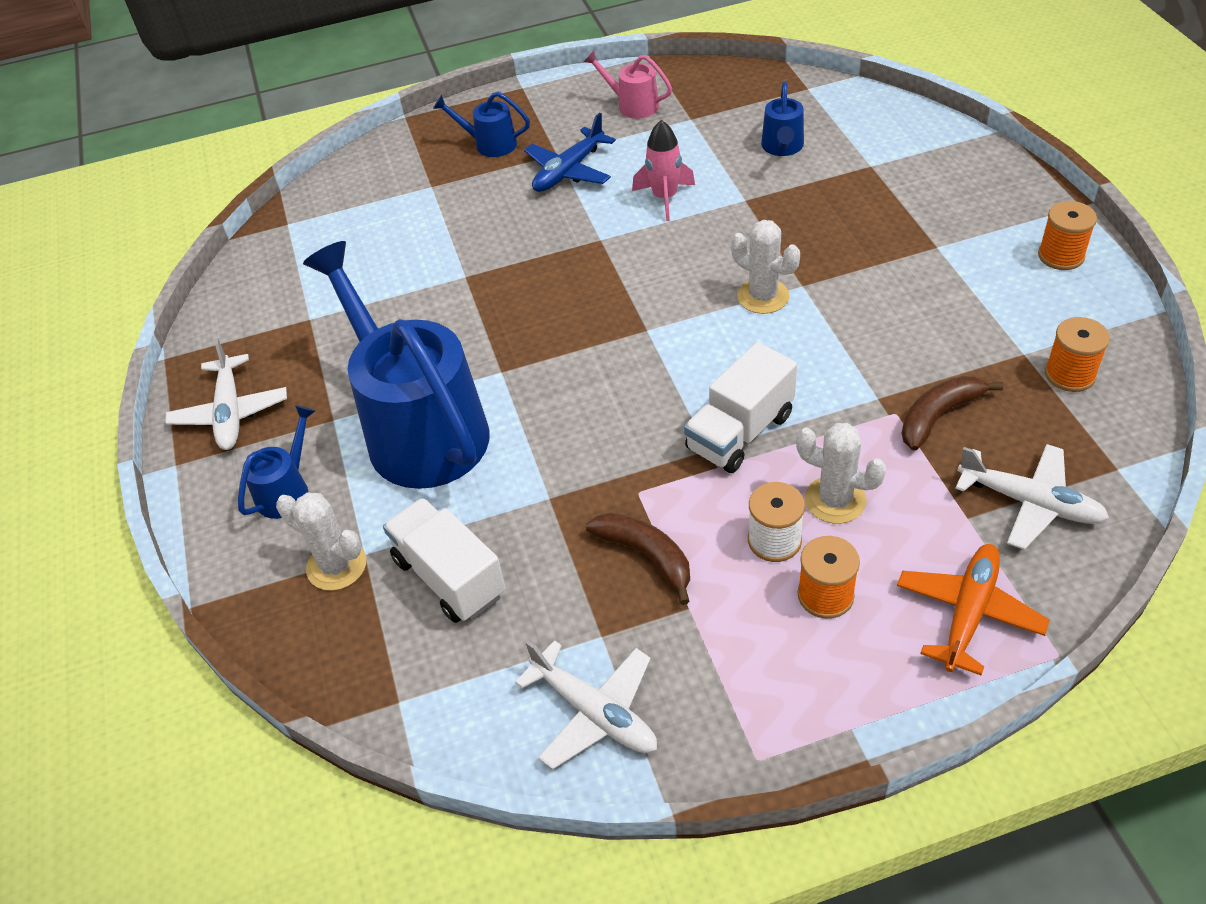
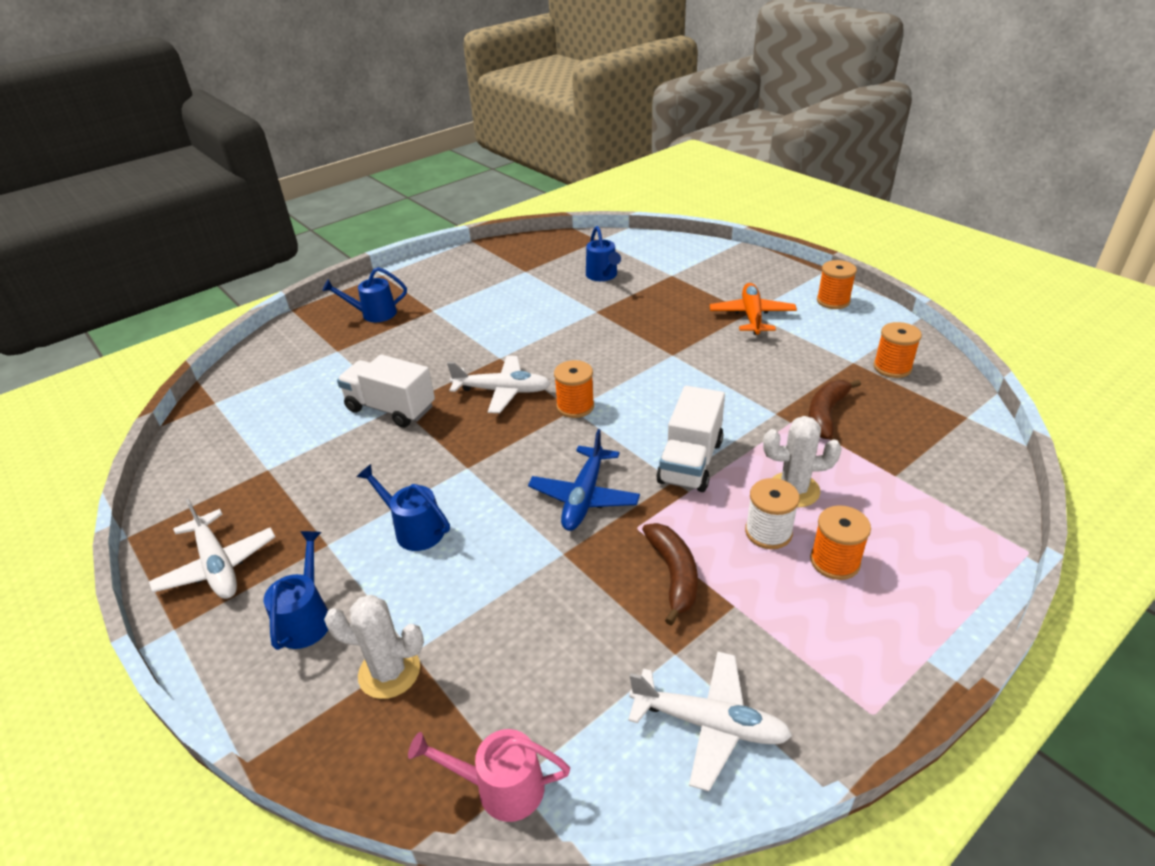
camera: 25 degrees left, 10 degrees down
blue watering can [303,241,490,489] -> blue watering can [357,464,450,551], size x0.43
white truck [383,498,506,623] -> white truck moved to [337,355,435,428]
blue plane [524,113,616,192] -> blue plane moved to [528,429,640,531]
pink watering can [584,51,672,119] -> pink watering can moved to [408,729,570,822]
brown banana [586,513,690,605] -> brown banana turned 60 degrees clockwise [642,523,698,625]
pink rocket [632,120,695,221] -> none
white cactus [731,220,800,314] -> none
orange plane [897,544,1050,675] -> orange plane moved to [710,283,797,335]
white plane [955,444,1109,550] -> white plane moved to [447,356,551,413]
none -> orange spool [554,360,594,418]

